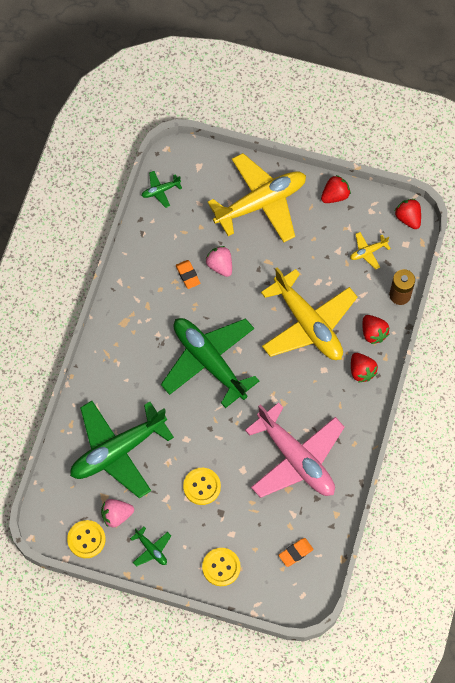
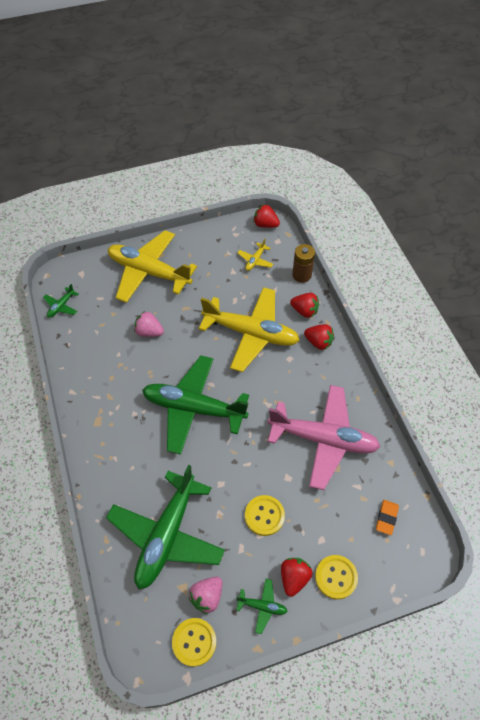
camera: 35 degrees left, 10 degrees down
orange eraser [176,260,201,289] -> none
yellow plane [207,153,306,243] -> yellow plane turned 90 degrees counterclockwise [108,230,197,303]
red strawberry [321,175,351,203] -> red strawberry moved to [281,558,312,597]

